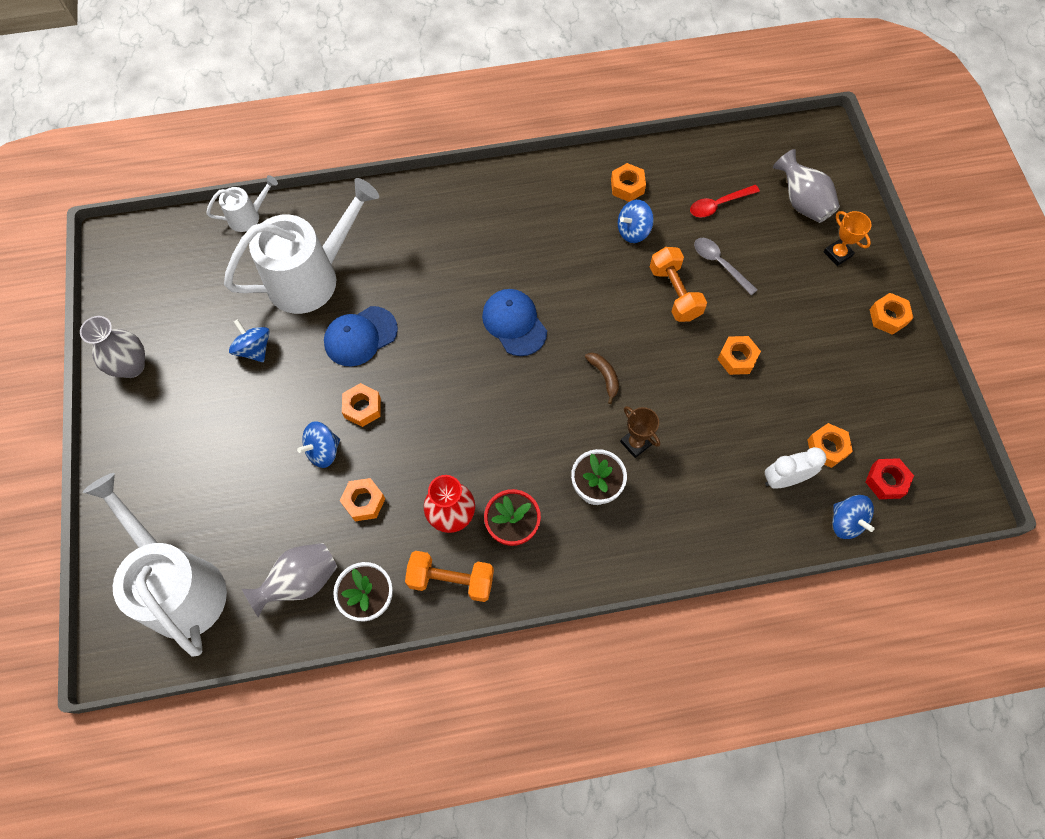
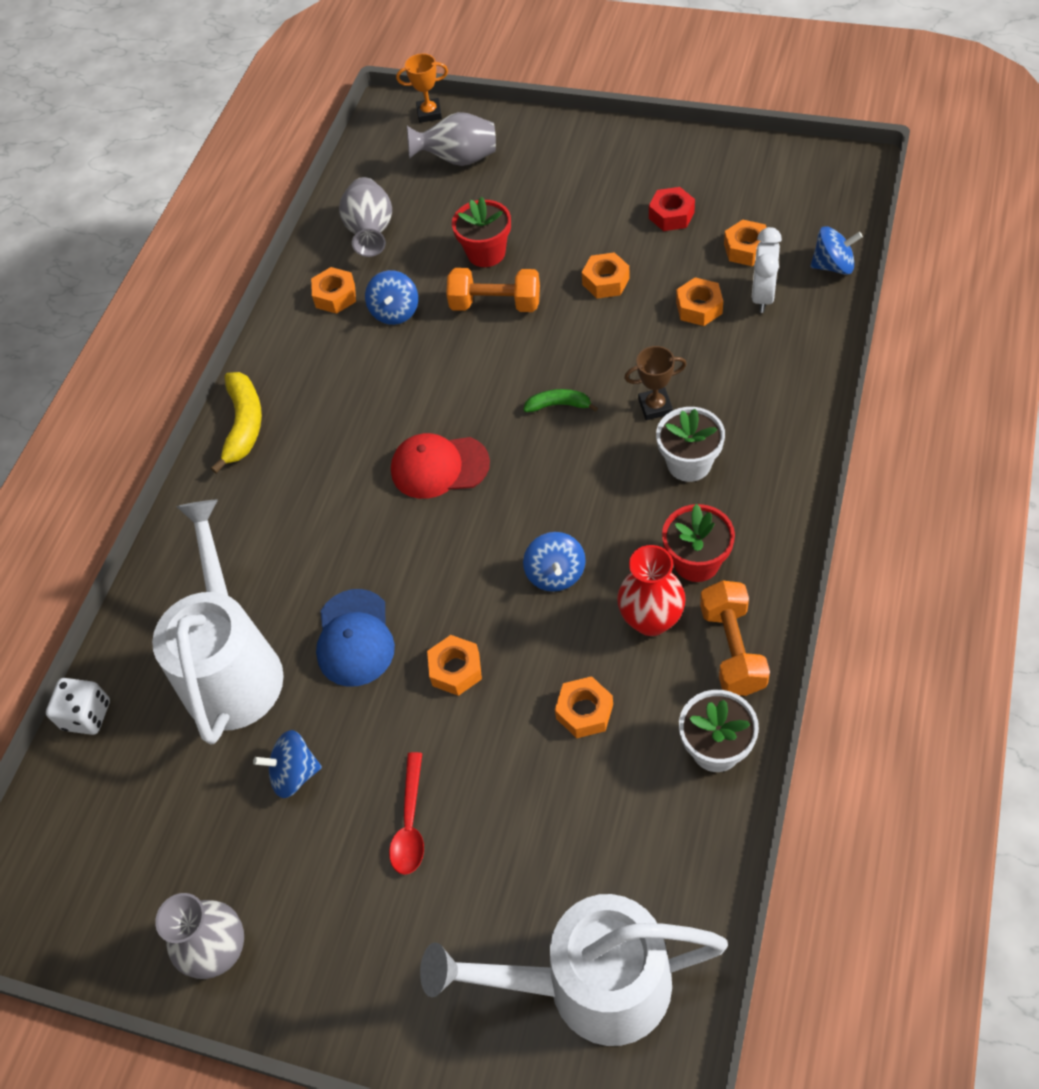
camera: 55 degrees left, 10 degrees down
white watering can [206,175,278,232] -> white dice [46,678,110,735]
grey vase [242,543,338,617] -> grey vase moved to [339,177,392,257]
blue spinning top [297,421,340,468] -> blue spinning top moved to [523,532,586,592]
orange dumbbell [405,551,494,602] -> orange dumbbell turned 45 degrees counterclockwise [700,580,770,696]
blue cap [482,289,547,356] -> red cap [391,433,490,499]
brown banana [585,353,619,404] -> green banana [523,389,598,412]
red spoon [690,185,760,217] -> red spoon moved to [389,752,424,875]
grey spoon [694,238,758,295] -> red flower pot [452,197,511,267]
orange trophy [824,211,872,266] -> orange trophy moved to [396,53,448,123]
red nut [866,458,914,499] -> red nut moved to [649,187,695,231]
orange nut [869,293,913,335] -> orange nut moved to [676,277,723,326]
none -> yellow banana [211,372,262,474]

